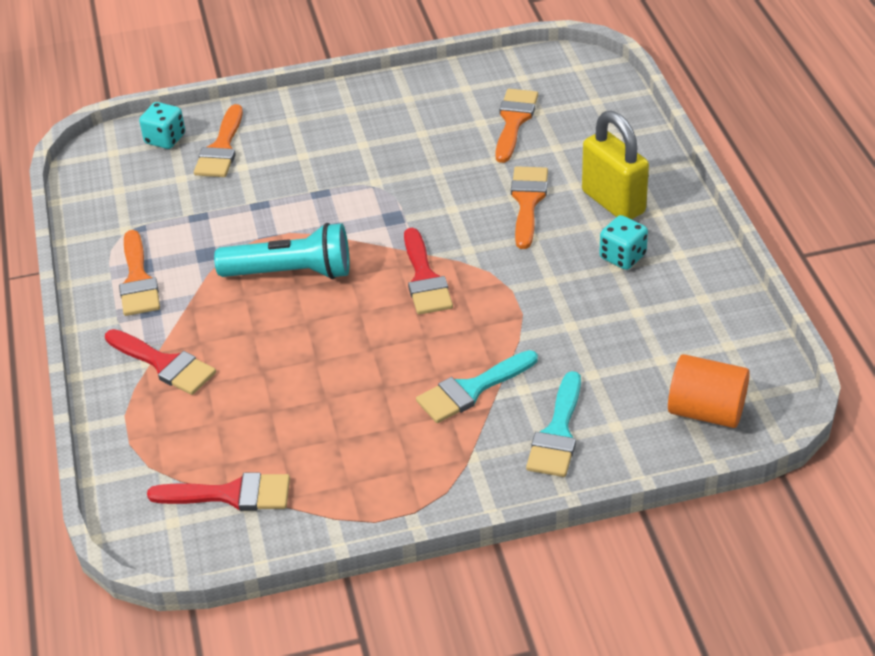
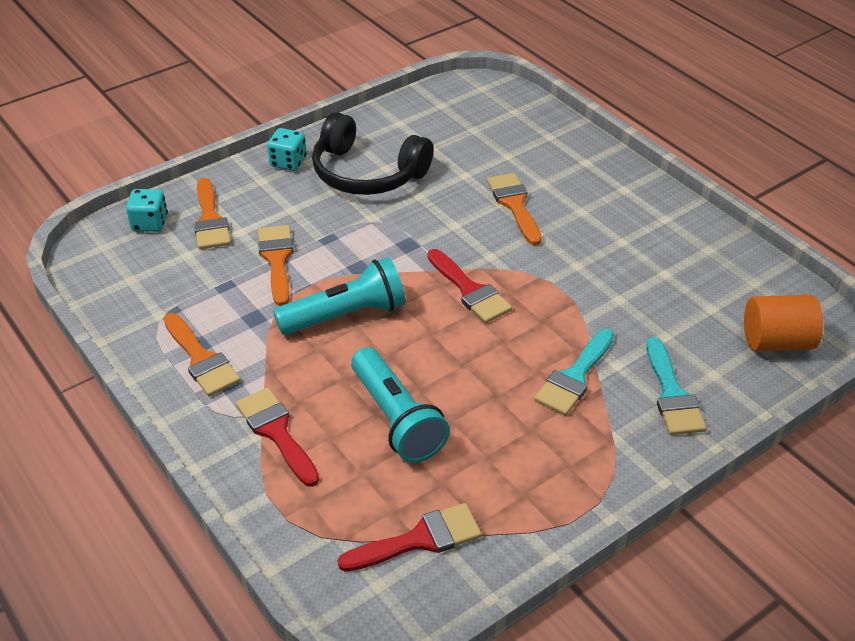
camera: 25 degrees left, 0 degrees up
red brush [105,329,216,395] -> red brush turned 135 degrees counterclockwise [236,387,319,487]
orange brush [495,89,538,163] -> orange brush moved to [258,225,293,306]
yellow padlock [582,111,649,220] -> none
turquoise dice [599,215,648,270] -> turquoise dice moved to [267,128,307,171]
none -> black headphones [312,112,434,195]
none -> turquoise flashlight [351,347,450,463]

